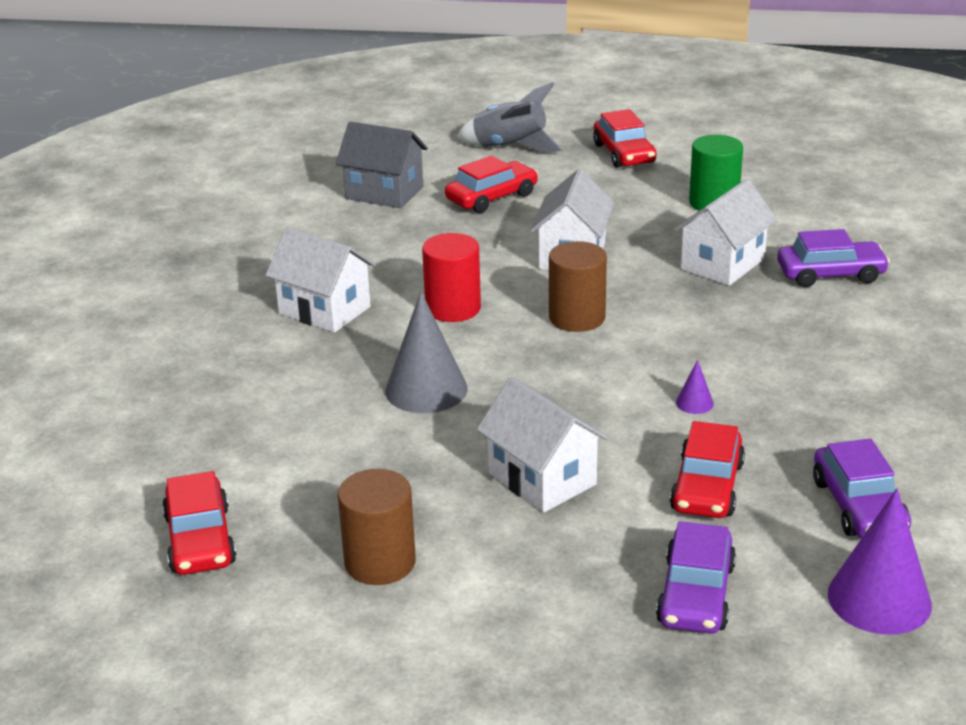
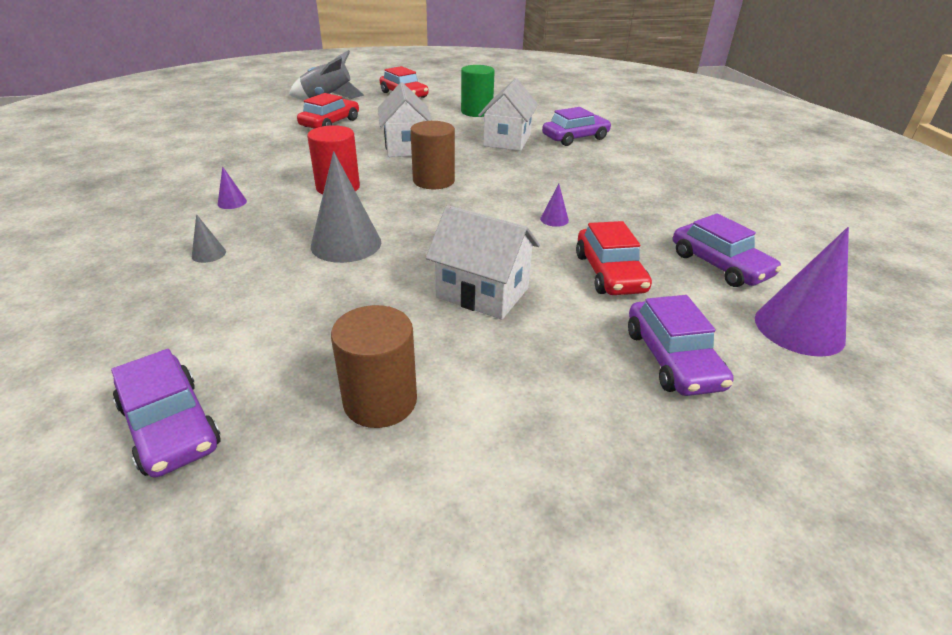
camera: 25 degrees left, 5 degrees up
red car [162,471,236,575] -> purple car [111,349,221,478]
white house [265,228,376,333] -> purple cone [218,166,247,209]
grey house [336,122,428,208] -> none
none -> grey cone [192,214,226,263]

